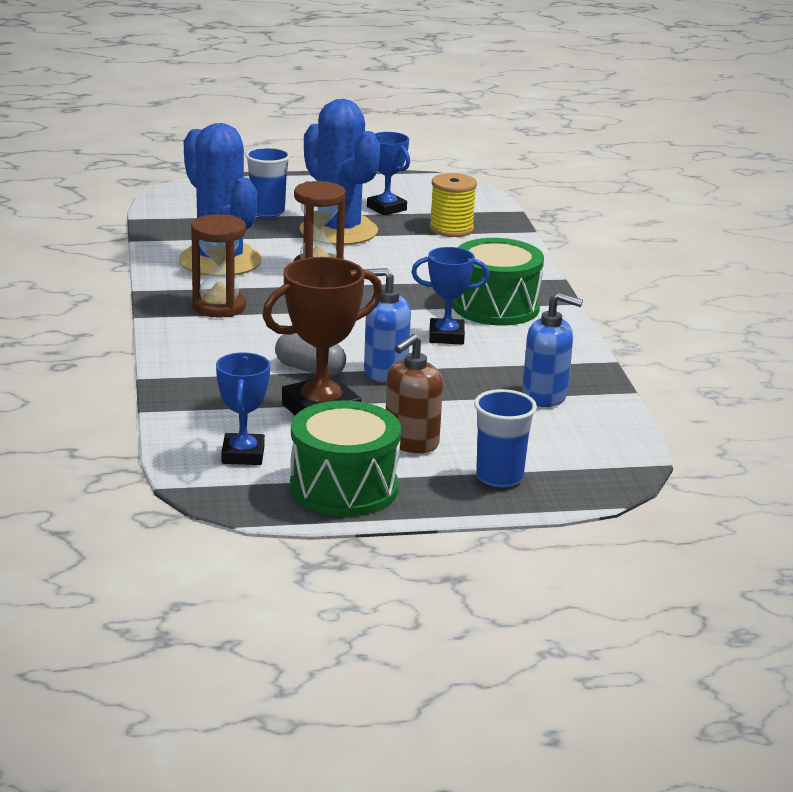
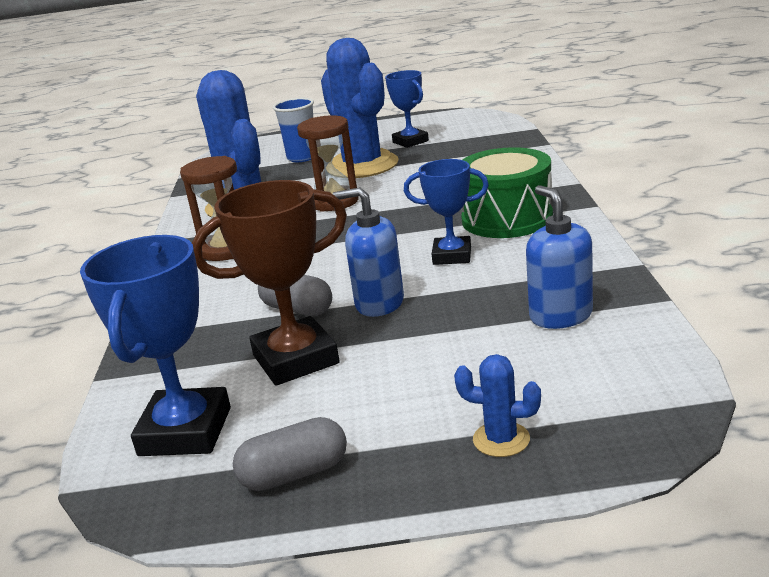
camera: 10 degrees right, 0 degrees up
blue trophy [216,353,270,465] -> blue trophy [80,235,231,456], size x1.56
green drum [290,400,401,517] -> grey capsule [233,417,347,491]
brown soap dispenser [386,334,443,453] -> none
yellow spool [429,173,477,237] -> none
blue cup [474,389,537,488] -> blue cactus [454,354,541,457]
blue soap dispenser [522,292,583,407] -> blue soap dispenser turned 135 degrees counterclockwise [526,185,593,329]

